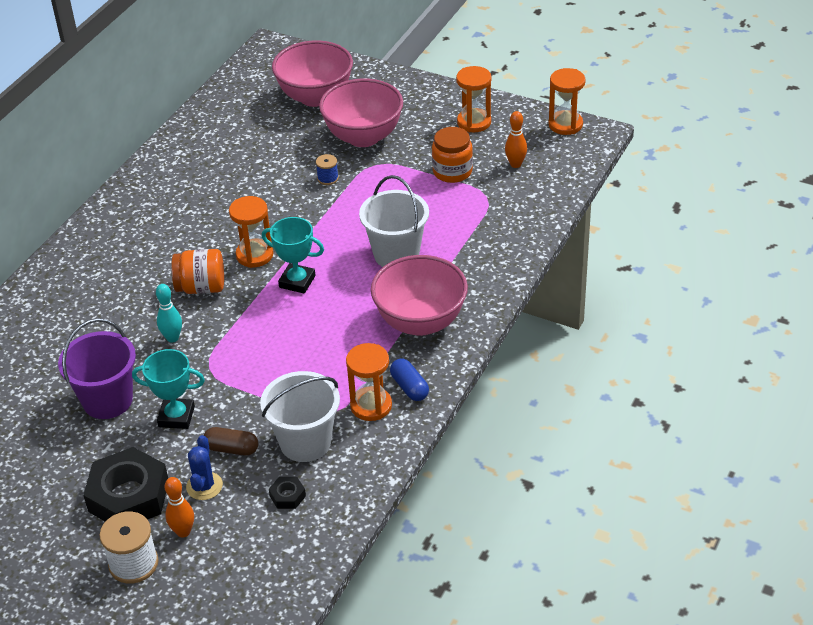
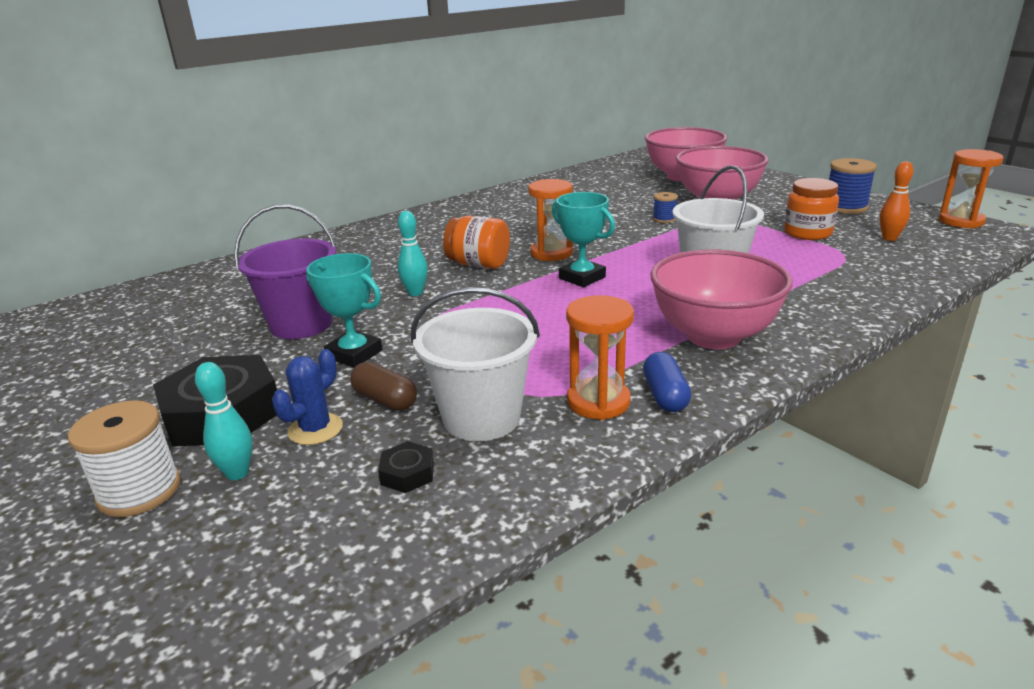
camera: 25 degrees right, 15 degrees down
orange bowling pin [165,477,194,538] -> turquoise bowling pin [195,362,252,480]
orange hourglass [456,66,491,132] -> blue spool [829,158,877,214]

